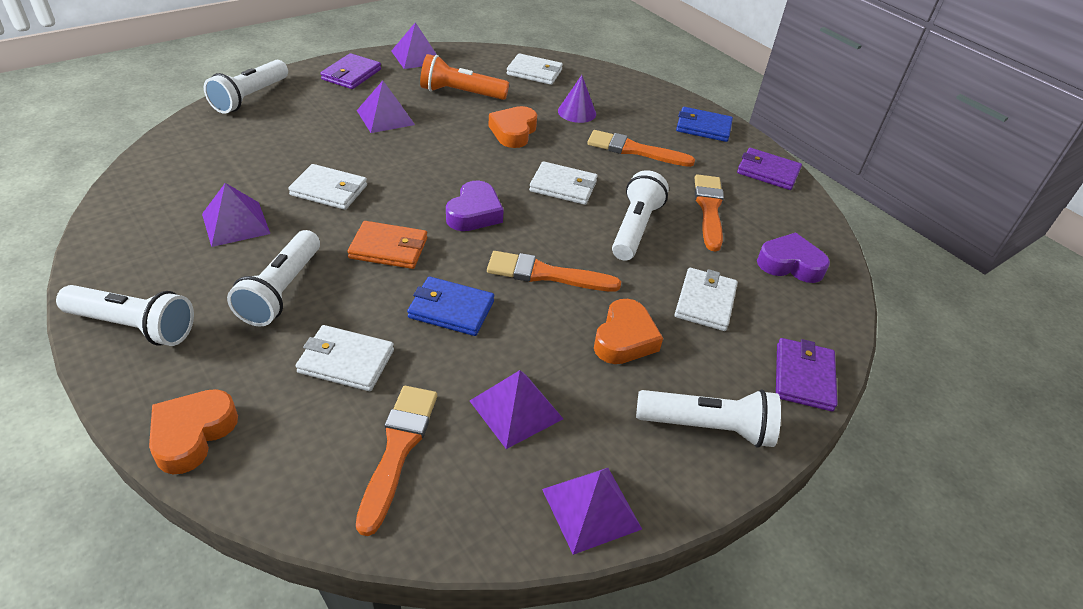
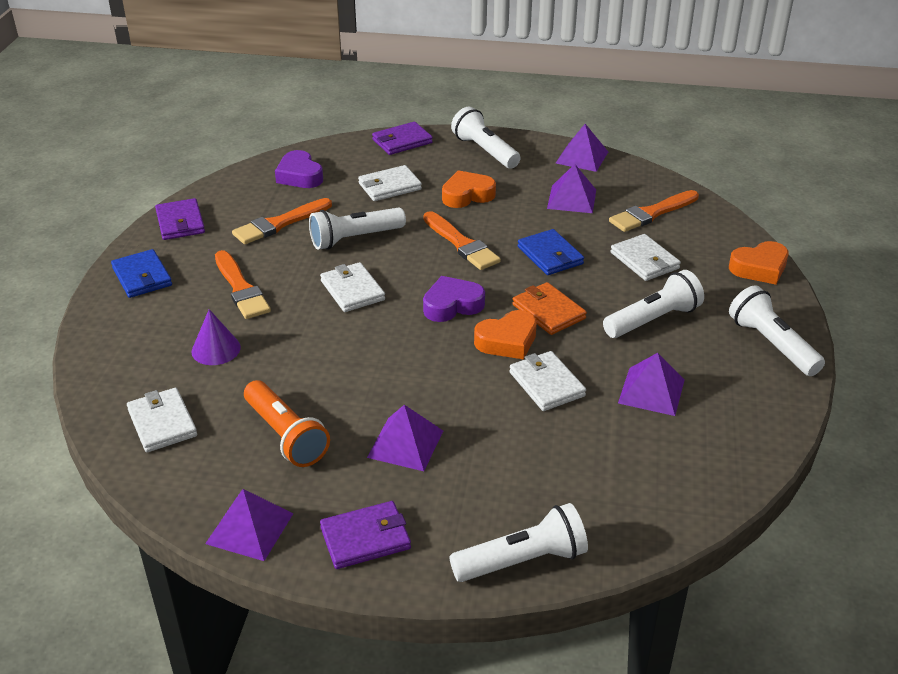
camera: 130 degrees left, 5 degrees down
orange heart [488,106,537,148] -> orange heart moved to [474,310,537,359]

